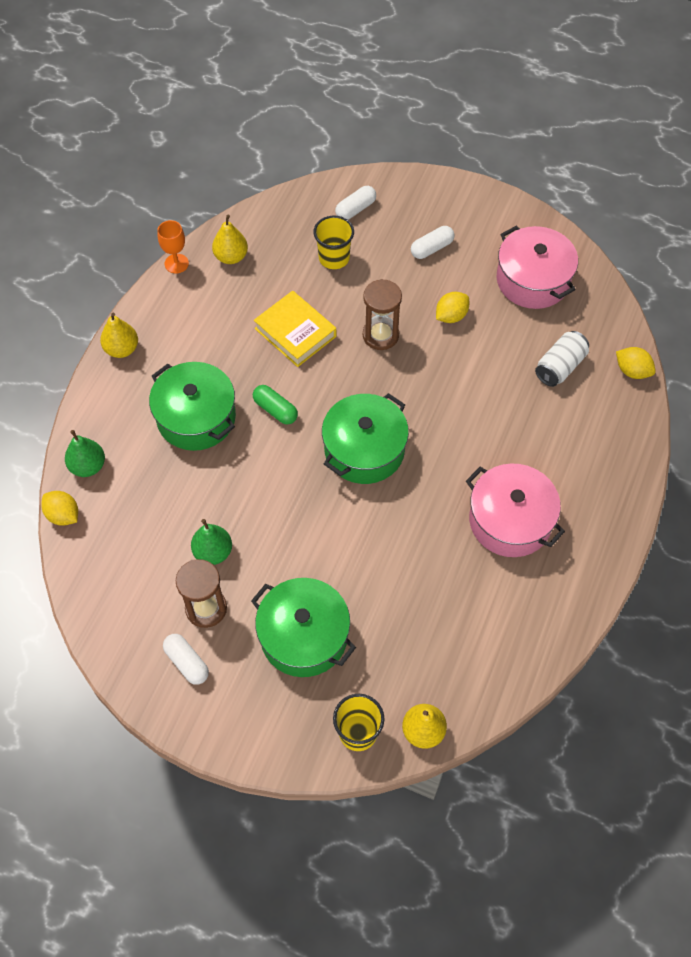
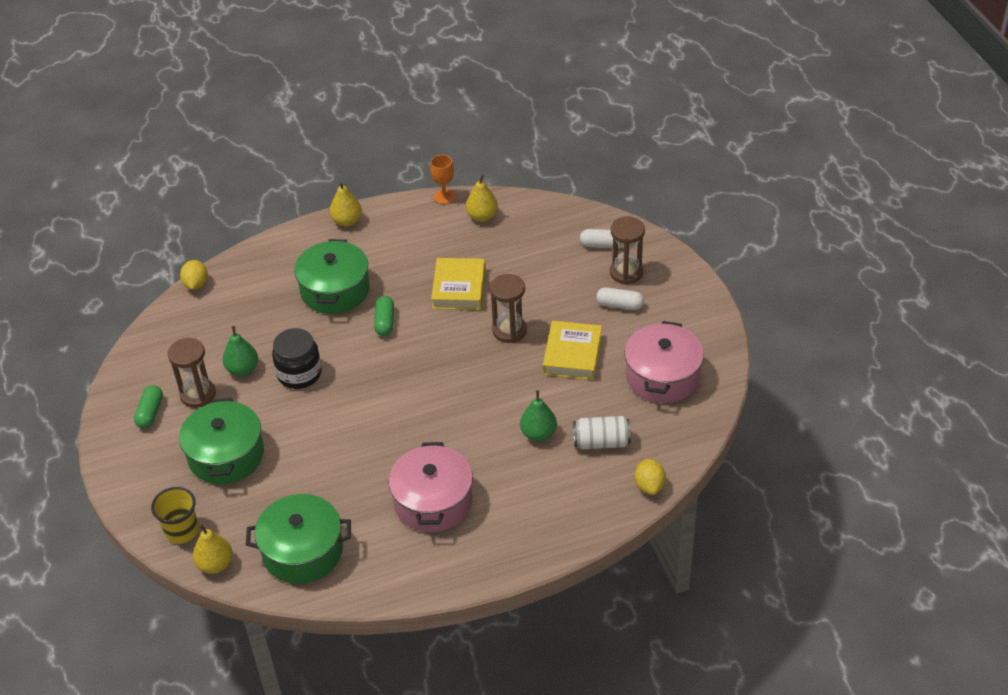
camera: 50 degrees right, 15 degrees down
green pear [65,430,105,477] -> green pear moved to [520,390,557,441]
white capsule [163,634,209,685] -> green capsule [134,385,163,429]
yellow cup [313,216,354,269] -> none
green pot [322,393,409,484] -> green pot moved to [246,494,351,584]
yellow lemon [436,292,469,323] -> yellow book [543,321,602,380]
none -> black jar [272,328,322,389]
none -> brown hourglass [610,216,645,285]

